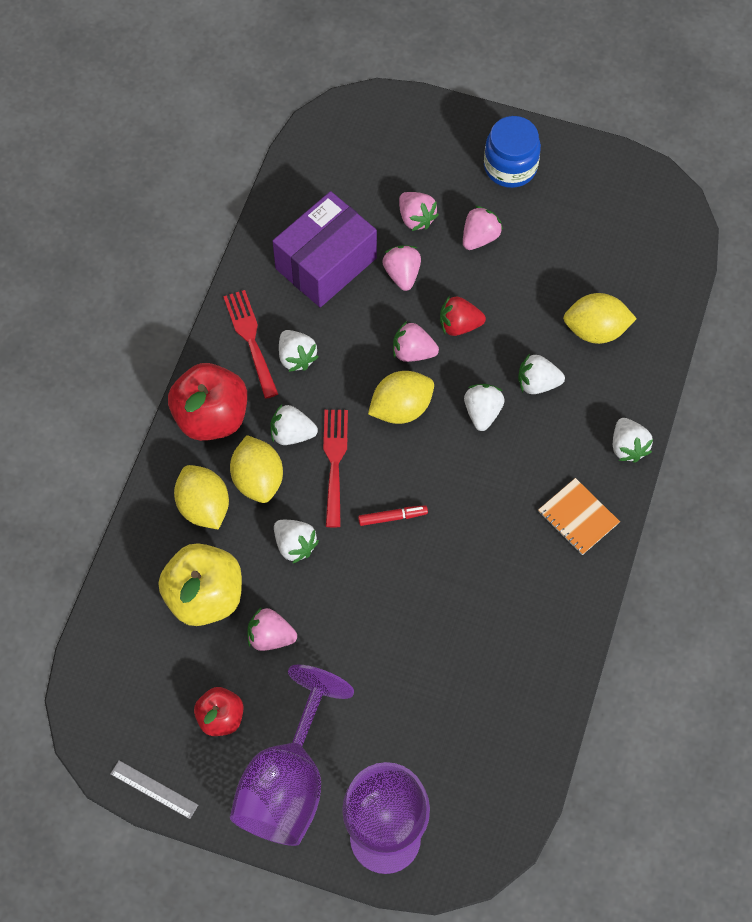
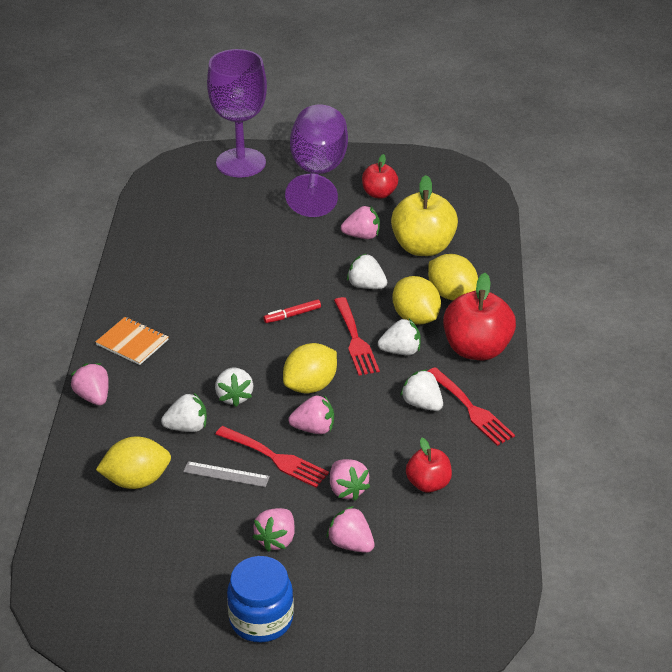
camera: 165 degrees right, 25 degrees down
grey ruler [110,760,198,819] -> grey ruler moved to [183,461,270,487]
purple box [273,191,377,307] -> red apple [406,438,452,493]
red strawberry [440,296,486,336] -> red fork [215,426,329,488]
white strawberry [613,418,653,463] -> pink strawberry [71,363,109,405]

